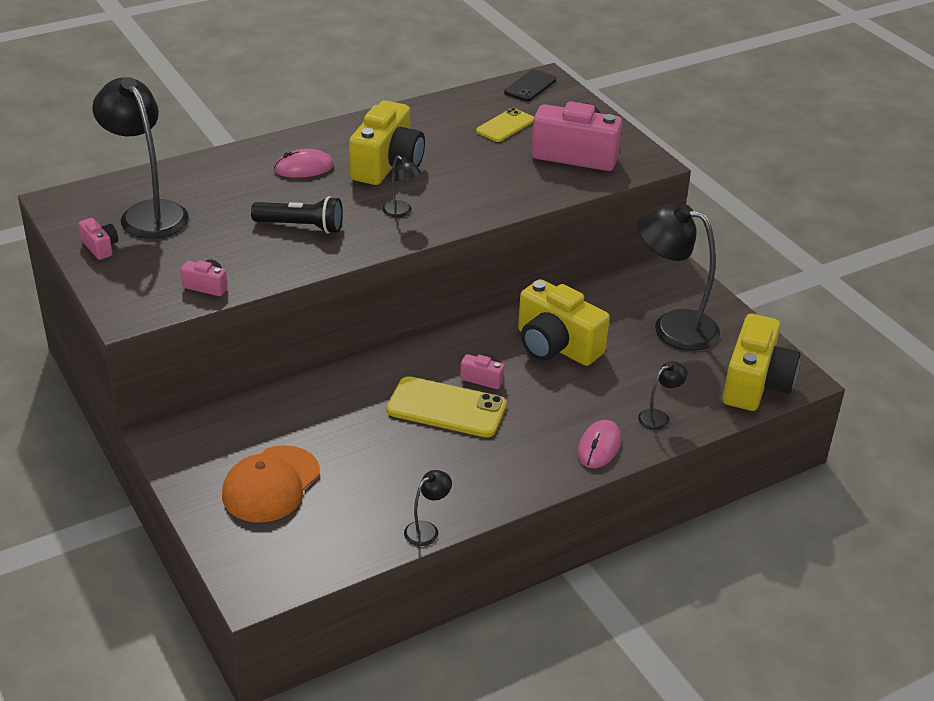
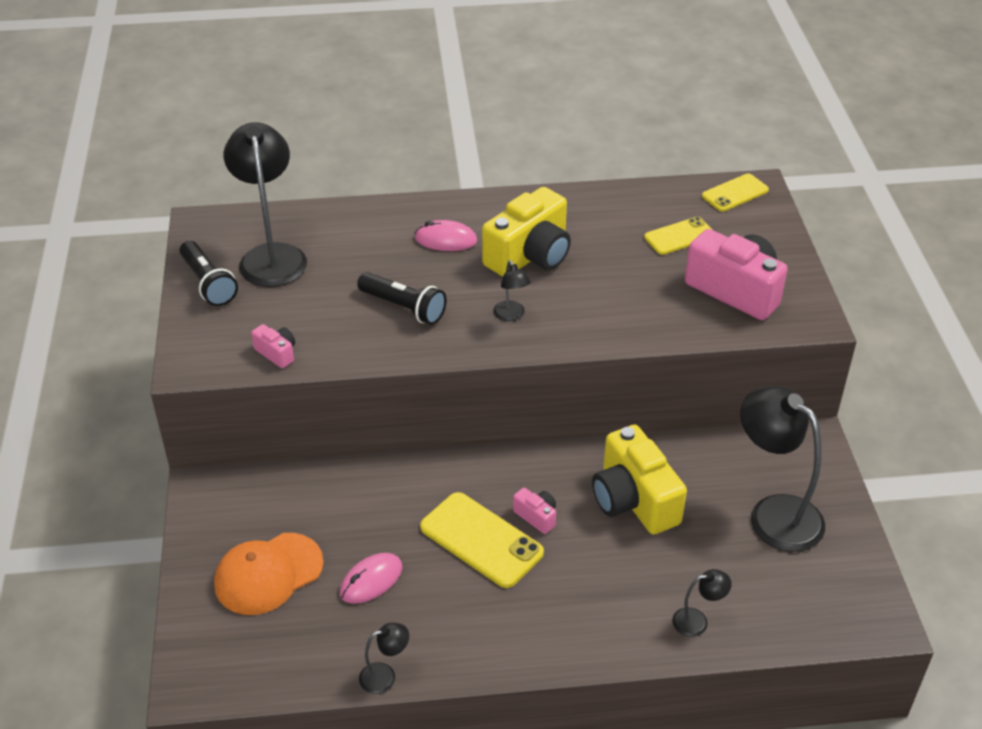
camera: 25 degrees right, 5 degrees up
pink camera [79,218,118,260] -> black flashlight [179,241,238,306]
black phone [504,69,556,101] -> yellow phone [702,174,769,211]
pink mouse [577,420,621,468] -> pink mouse moved to [340,553,402,604]
yellow camera [723,314,800,411] -> none

